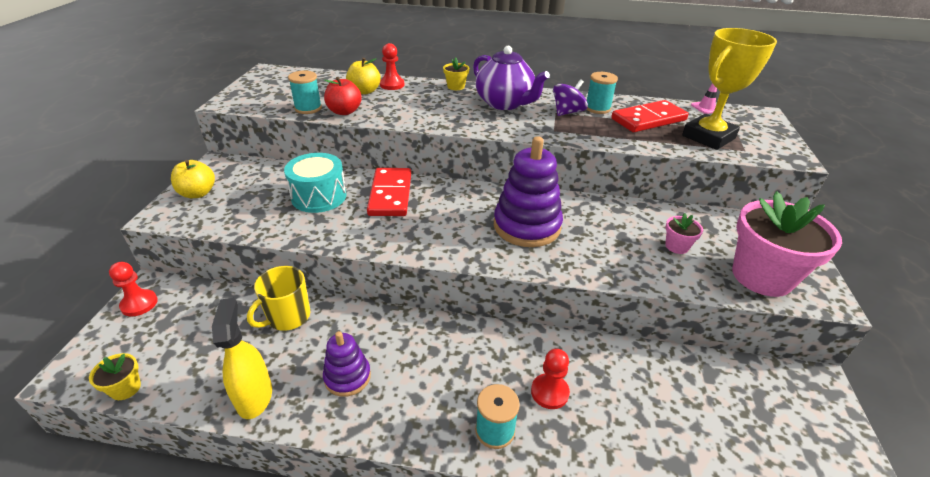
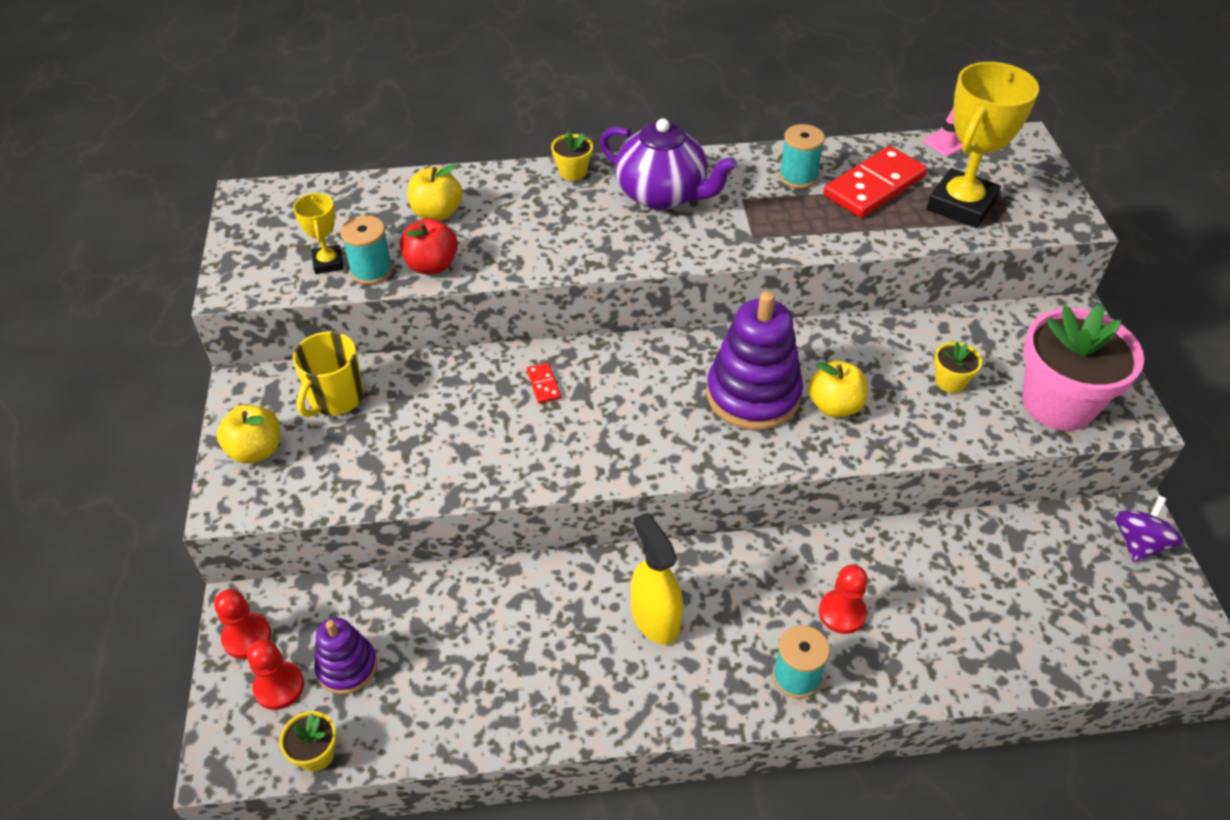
camera: 15 degrees left, 10 degrees up
yellow spray bottle [212,298,272,419] -> yellow spray bottle moved to [631,513,683,644]
yellow mug [247,266,310,331] -> yellow mug moved to [293,332,364,417]
turquoise drum [284,153,347,213] -> none
purple stacking toy [323,331,371,397] -> purple stacking toy moved to [314,618,377,694]
red domino [367,168,411,216] -> red domino [527,363,561,404], size x0.43
red pawn [380,43,404,90] -> red pawn moved to [247,639,304,710]
purple spinning top [553,79,588,116] -> purple spinning top moved to [1115,496,1184,562]
pink flower pot [665,213,703,254] -> yellow flower pot [934,342,982,393]
none -> yellow trophy [293,193,344,274]
none -> yellow apple [808,361,868,418]

